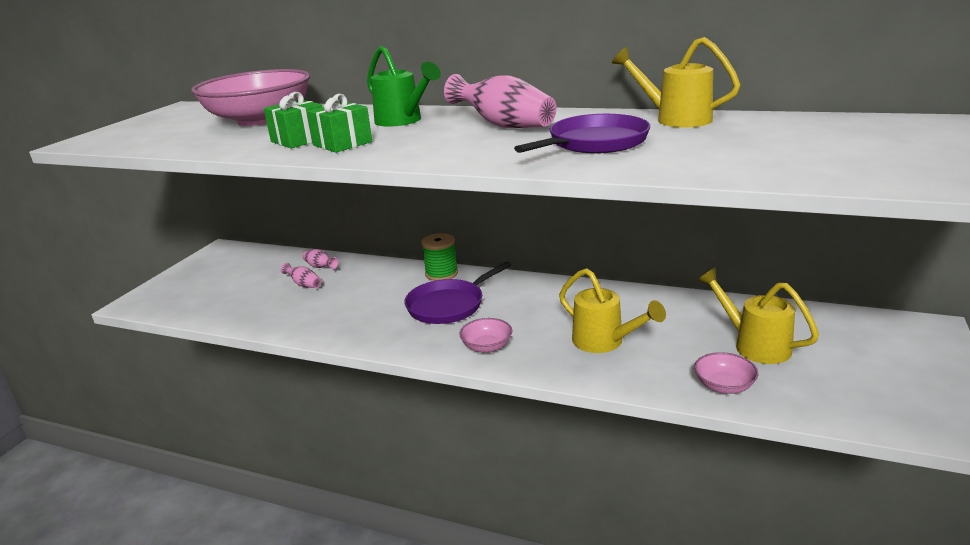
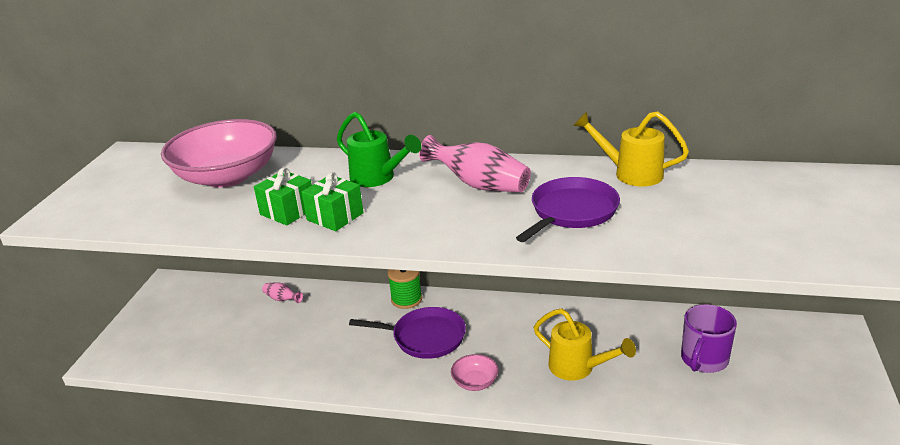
camera: 10 degrees left, 5 degrees up
pink vase [281,262,321,288] -> none
purple pan [404,262,511,324] -> purple pan turned 120 degrees counterclockwise [349,307,466,359]
pink bowl [694,352,758,394] -> none
yellow watering can [698,268,819,364] -> purple mug [681,304,737,373]

